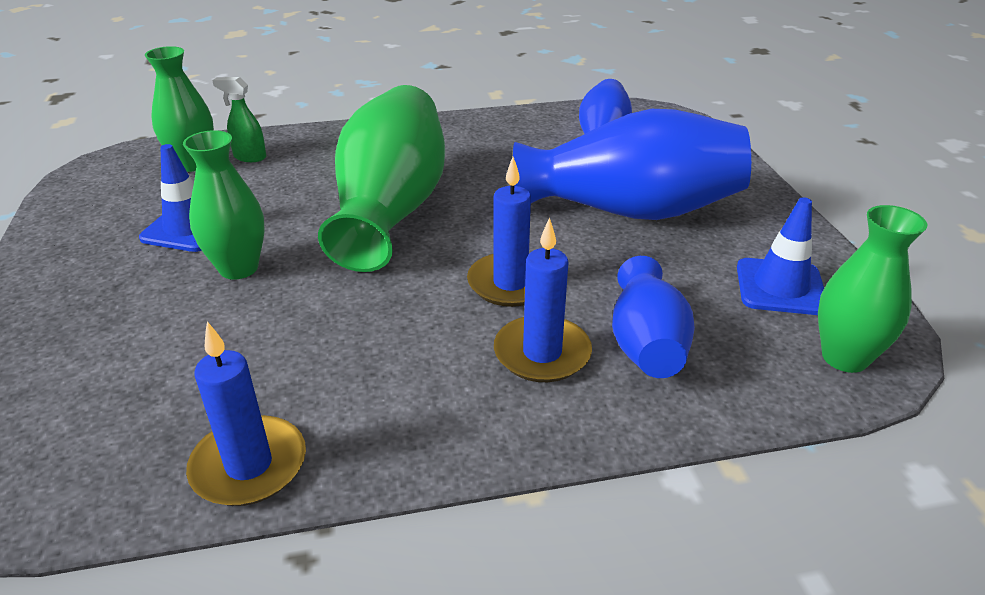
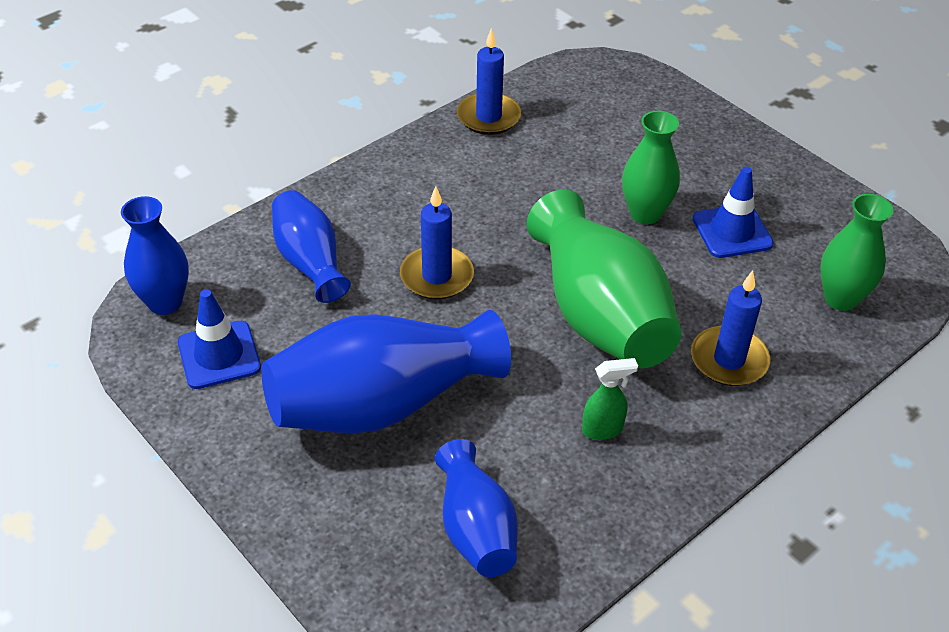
camera: 150 degrees right, 10 degrees up
green spray bottle [212,77,266,162] -> green spray bottle moved to [582,358,638,440]
blue candle [494,217,592,382] -> blue candle moved to [691,270,770,386]
green vase [818,205,927,373] -> blue vase [121,196,189,315]

